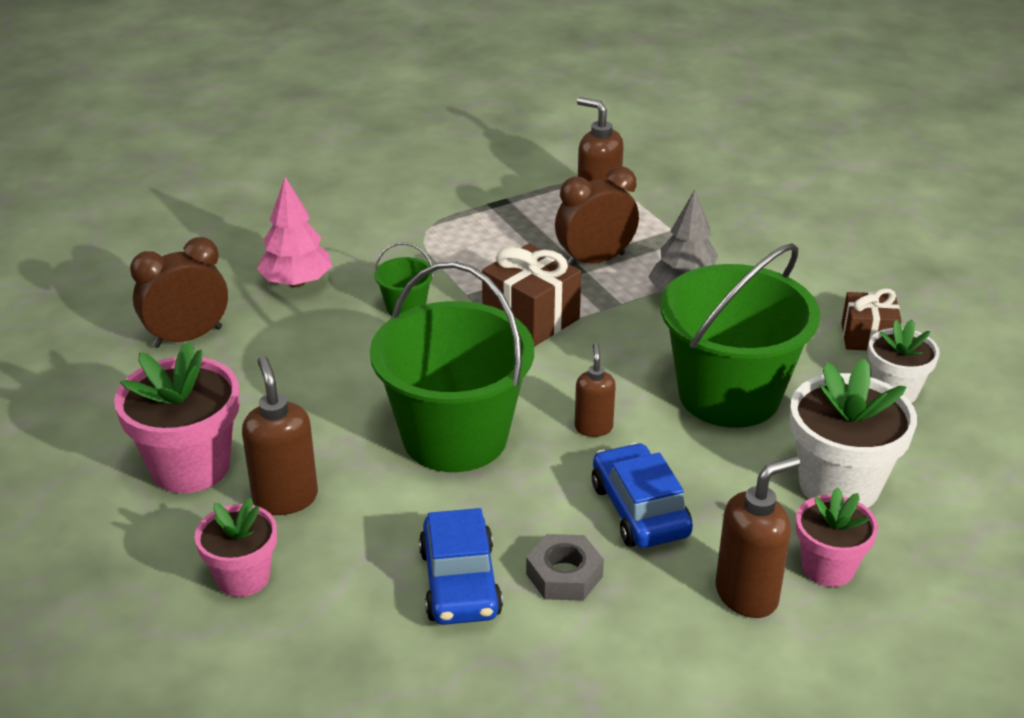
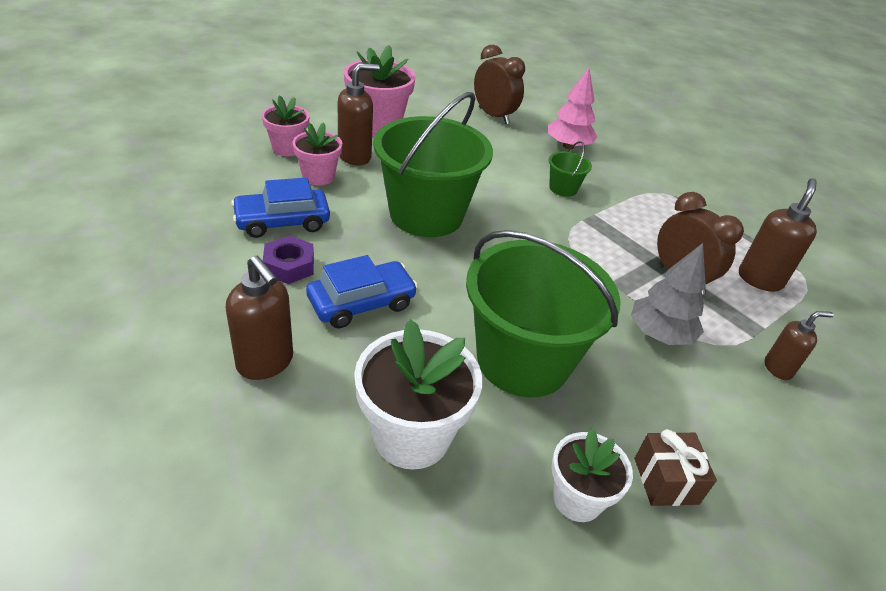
camera: 75 degrees right, 5 degrees up
brown gift [482,244,581,347] -> none
grey nut [526,534,604,601] -> purple nut [263,236,314,284]
brown soap dispenser [574,343,616,437] -> brown soap dispenser moved to [765,311,834,380]
pink flower pot [796,487,878,587] -> pink flower pot moved to [292,122,342,185]

